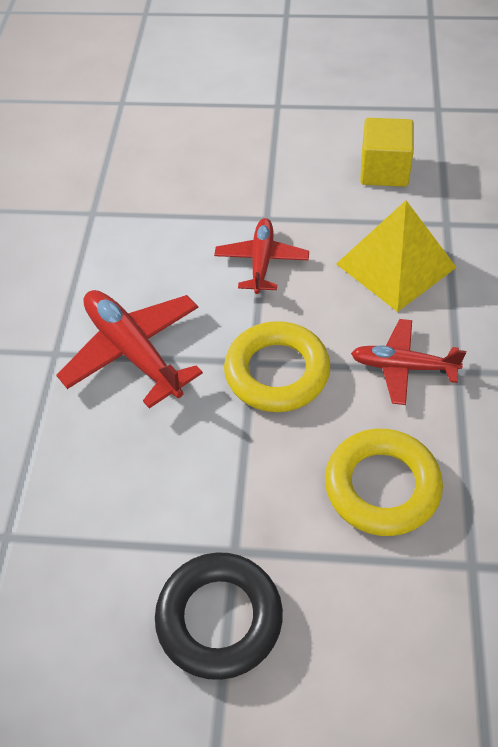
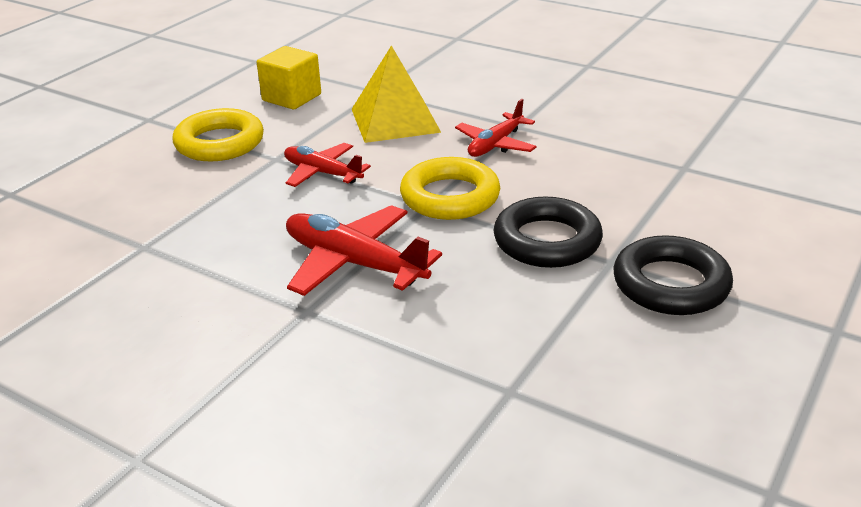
camera: 65 degrees left, 20 degrees down
red plane [56,290,203,408] -> red plane turned 45 degrees clockwise [286,205,442,296]
yellow ring [325,429,443,536] -> yellow ring moved to [172,108,264,161]
none -> black ring [494,197,603,268]

